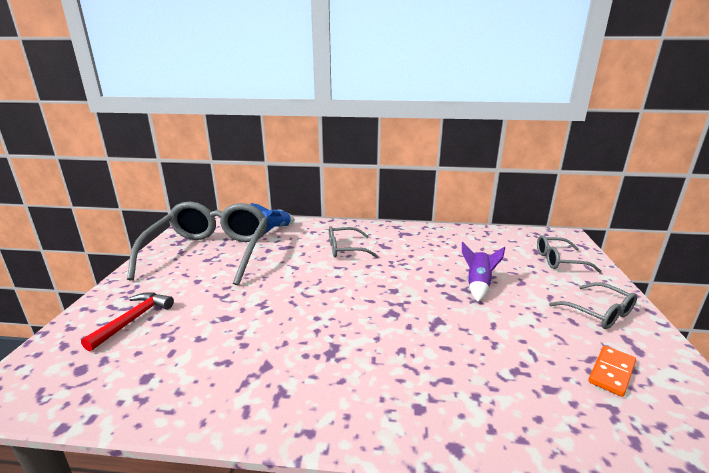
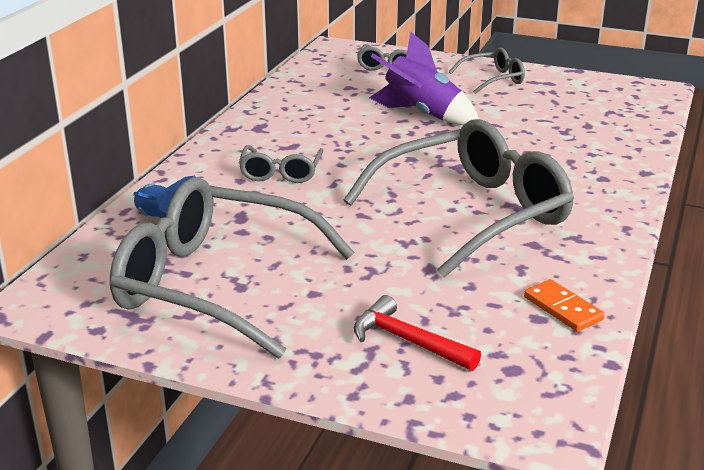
camera: 75 degrees left, 5 degrees up
purple rocket [462,242,505,302] -> purple rocket [369,31,479,125], size x1.57
orange domino [588,346,636,397] -> orange domino moved to [524,279,605,332]
none -> grey glasses [344,119,574,278]

